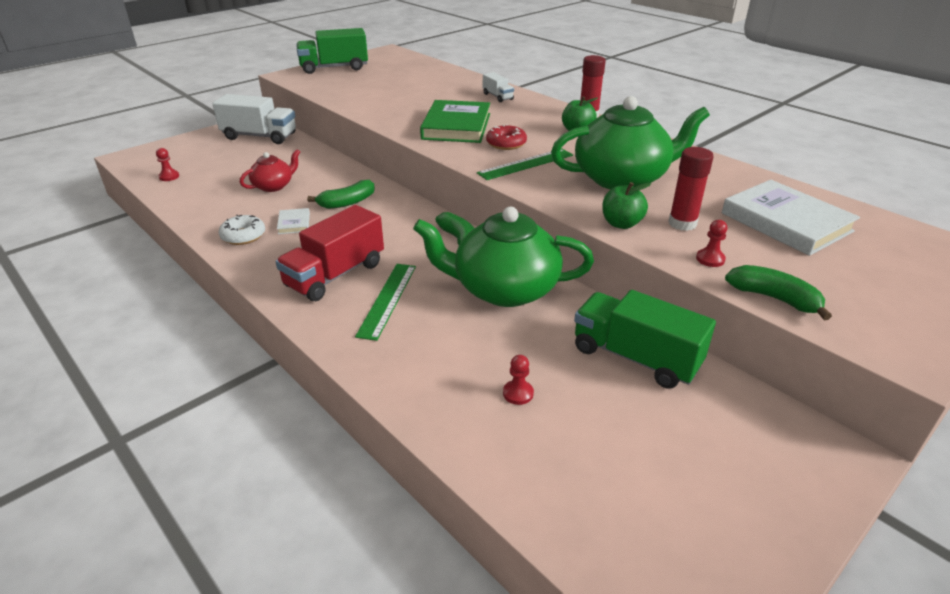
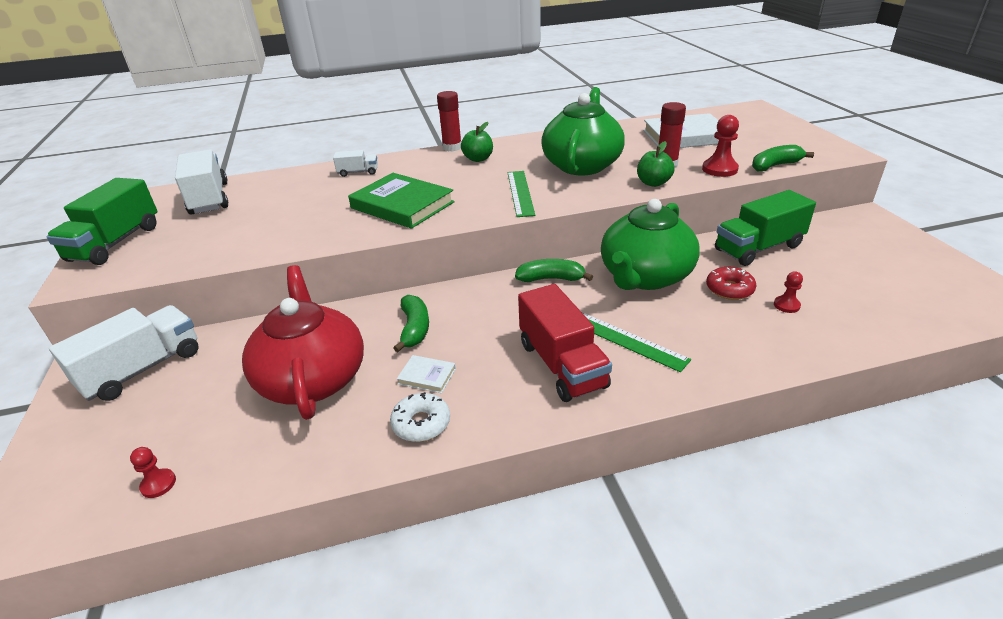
camera: 60 degrees left, 0 degrees up
red teapot [240,149,300,192] -> red teapot [242,265,364,420], size x1.97
red donut [486,124,527,150] -> red donut moved to [706,267,757,300]
red pawn [696,220,727,267] -> red pawn [702,115,739,177], size x1.70
none -> white truck [175,149,228,215]

